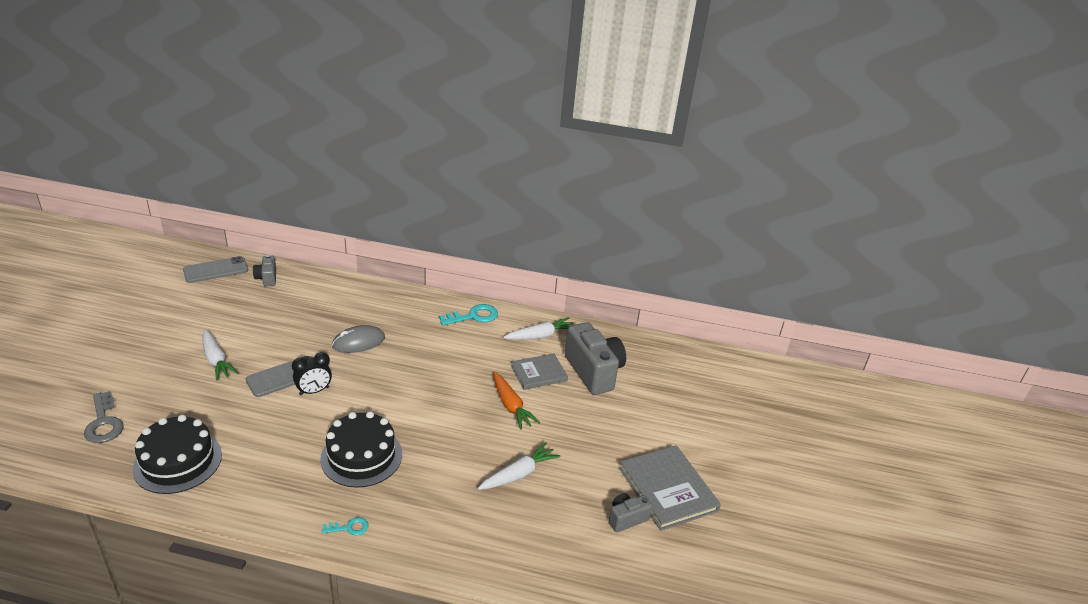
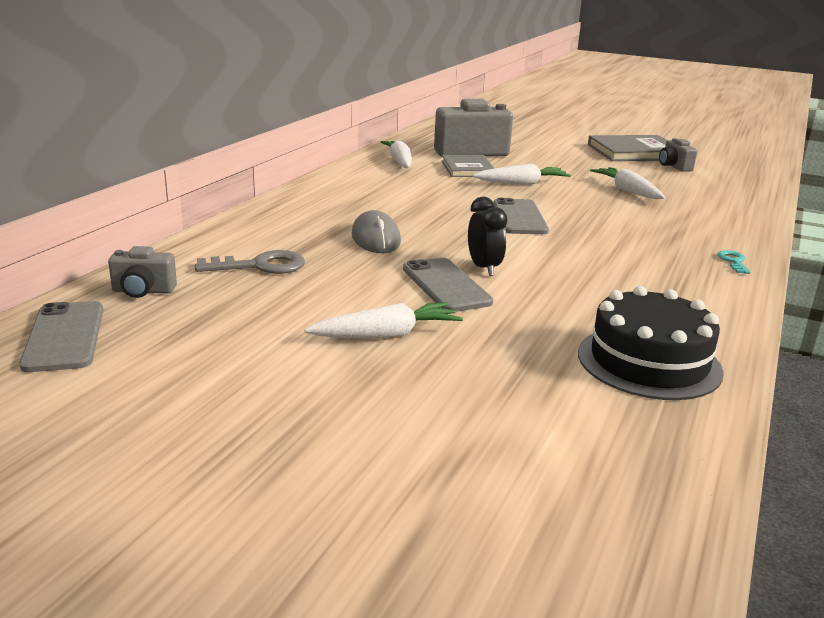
camera: 75 degrees left, 10 degrees down
grey key [84,391,124,443] -> grey key moved to [195,250,305,274]
black cake [320,411,402,488] -> none
turquoise key [439,304,498,326] -> none
orange carrot [493,372,540,430] -> white carrot [473,164,571,185]
none -> grey phone [494,198,549,234]

